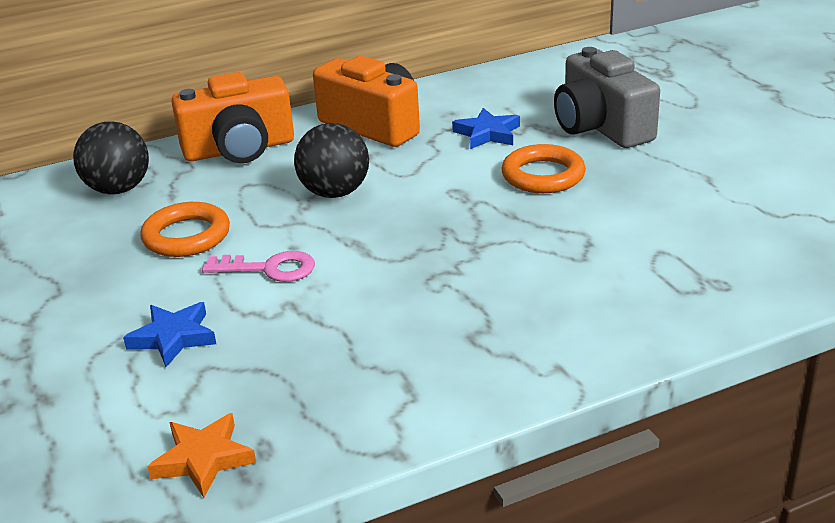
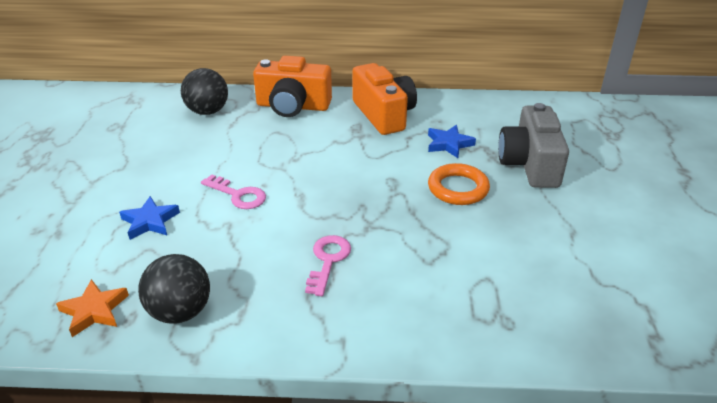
camera: 25 degrees right, 5 degrees up
orange ring [140,202,230,257] -> none
black ball [294,123,369,198] -> black ball moved to [138,254,210,324]
none -> pink key [305,235,351,296]

